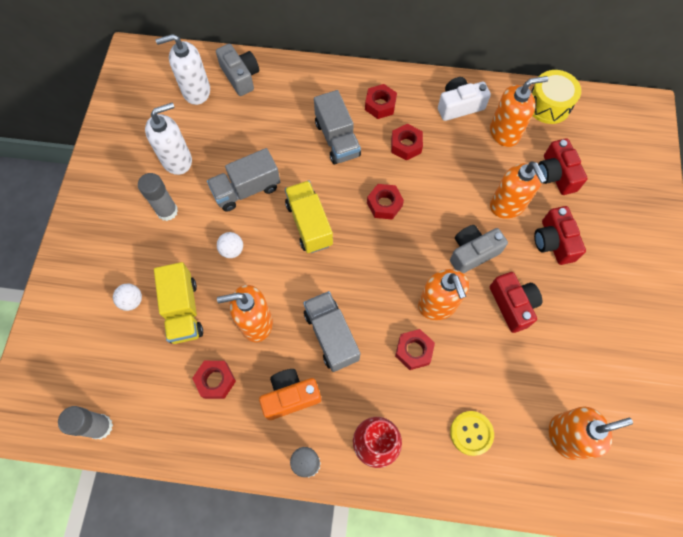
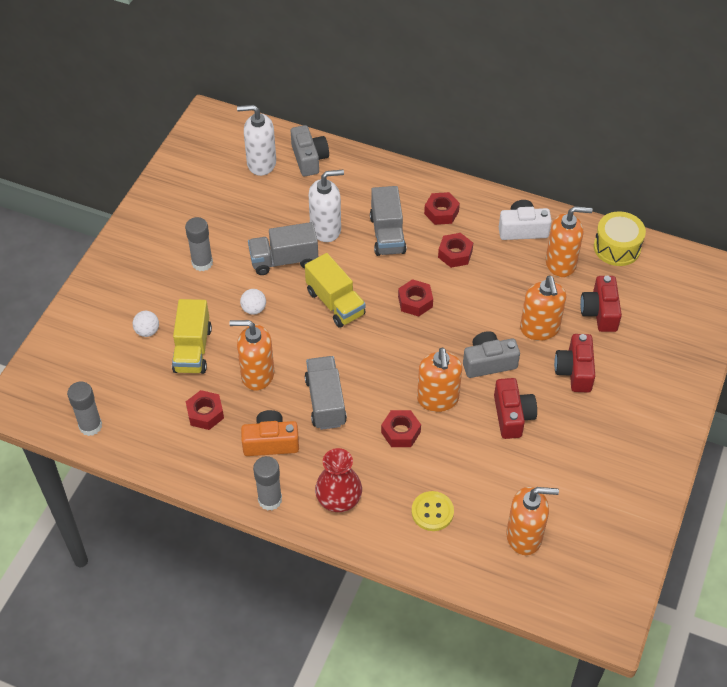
camera: 15 degrees right, 15 degrees down
white soap dispenser [145,103,192,175] -> white soap dispenser moved to [309,170,344,242]
yellow truck [285,181,333,253] -> yellow truck turned 150 degrees clockwise [305,253,366,328]

